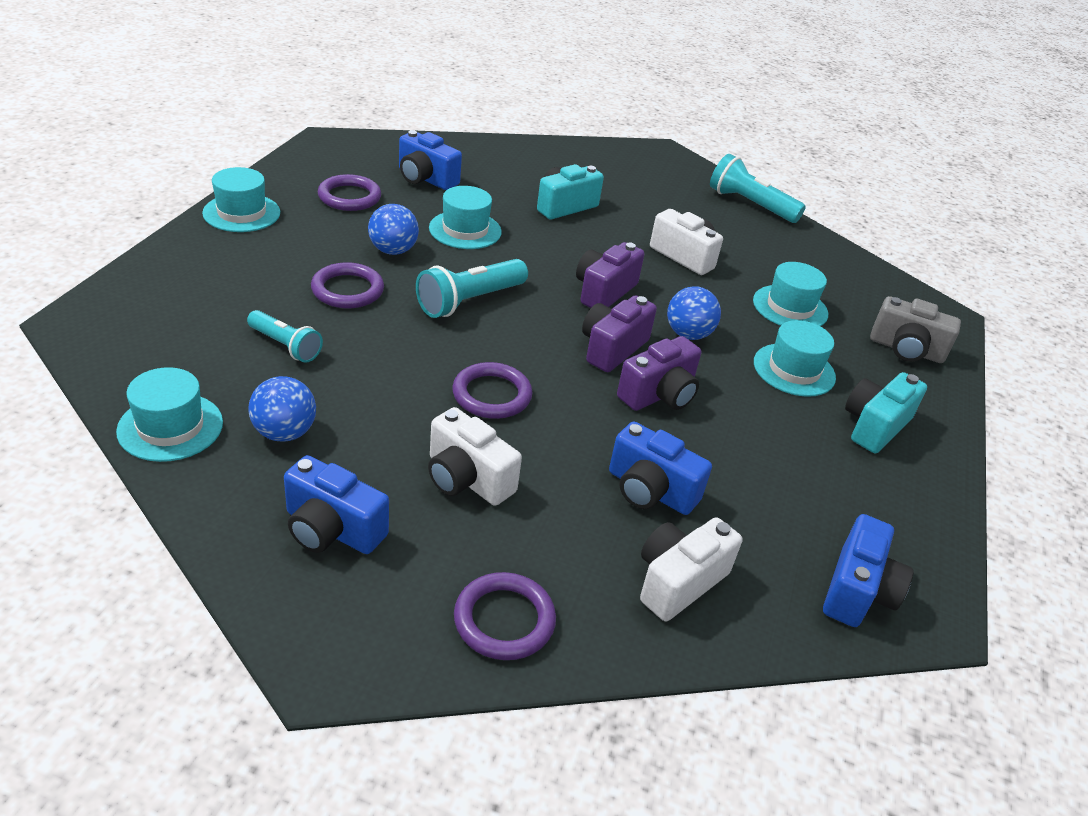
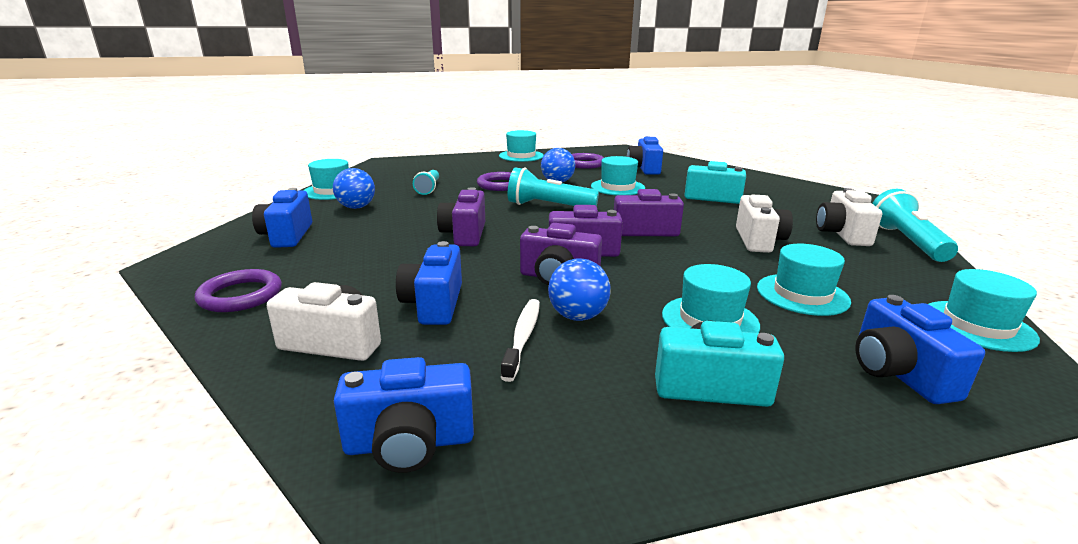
camera: 60 degrees right, 15 degrees down
white camera [428,407,522,506] -> white camera moved to [816,188,882,246]
purple ring [452,362,532,419] -> purple camera [437,187,485,246]
blue ball [667,286,721,340] -> blue ball moved to [548,259,611,321]
grey camera [870,296,961,363] -> blue camera [855,295,985,404]
none -> white toothbrush [501,299,540,382]
none -> turquoise hat [929,269,1040,352]

